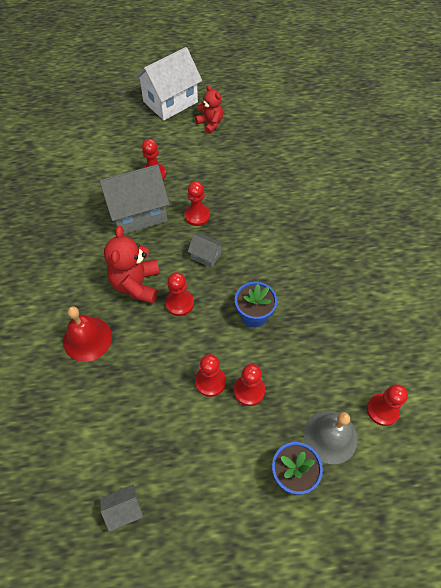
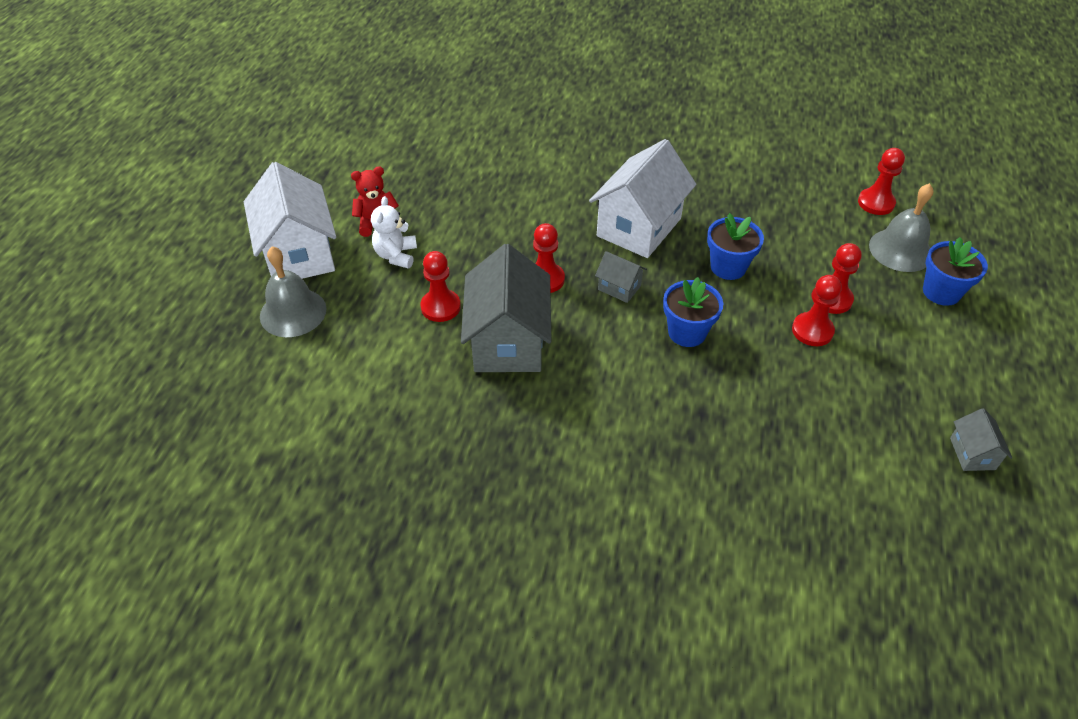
camera: 70 degrees left, 10 degrees down
red bell [63,306,112,362] -> none
red teddy bear [104,226,160,304] -> none
red pawn [165,272,194,316] -> blue flower pot [663,277,723,347]
grey house [188,233,223,268] -> grey house turned 75 degrees clockwise [595,251,647,303]
none -> grey bell [260,246,326,337]
none -> white teddy bear [371,196,417,269]
none -> white house [589,139,696,258]

